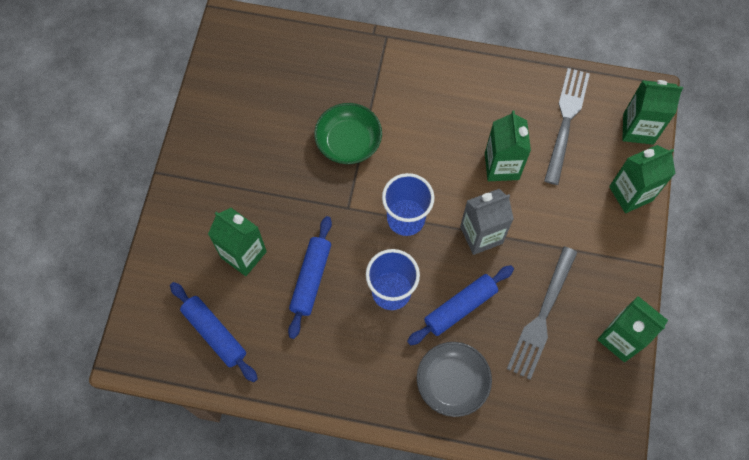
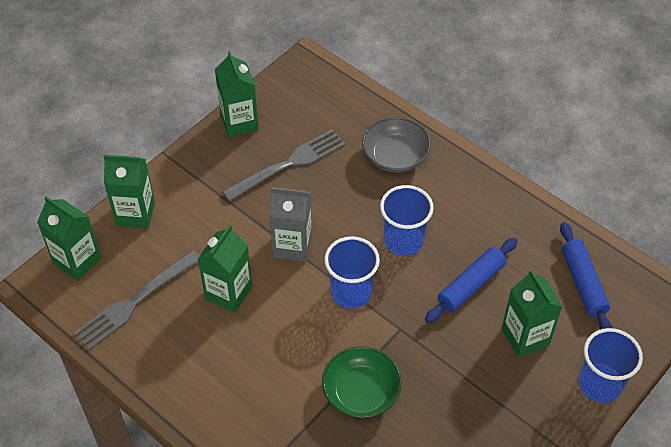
camera: 150 degrees left, 15 degrees down
blue rolling pin [407,265,514,345] -> none
none -> blue cup [579,328,643,403]

